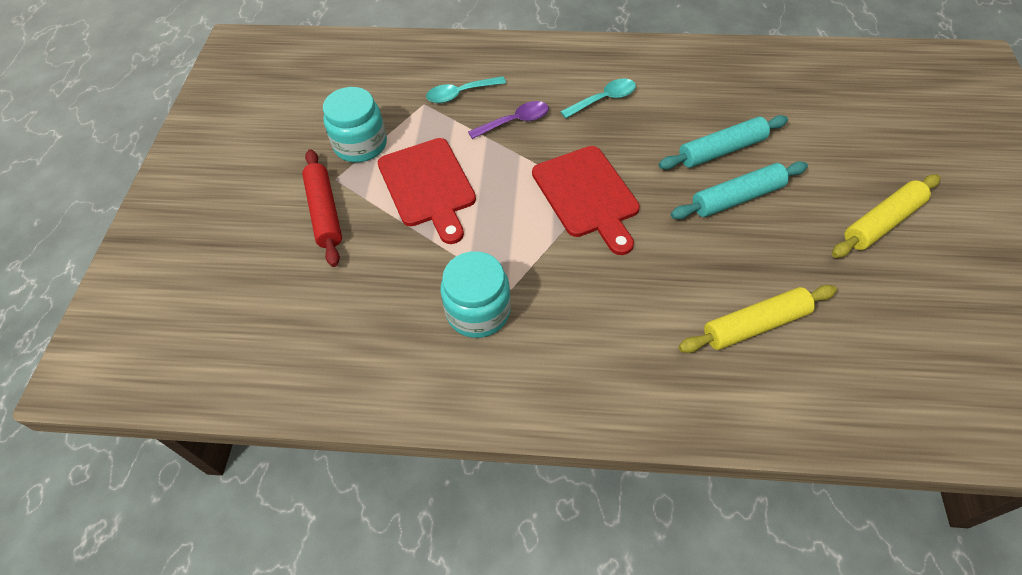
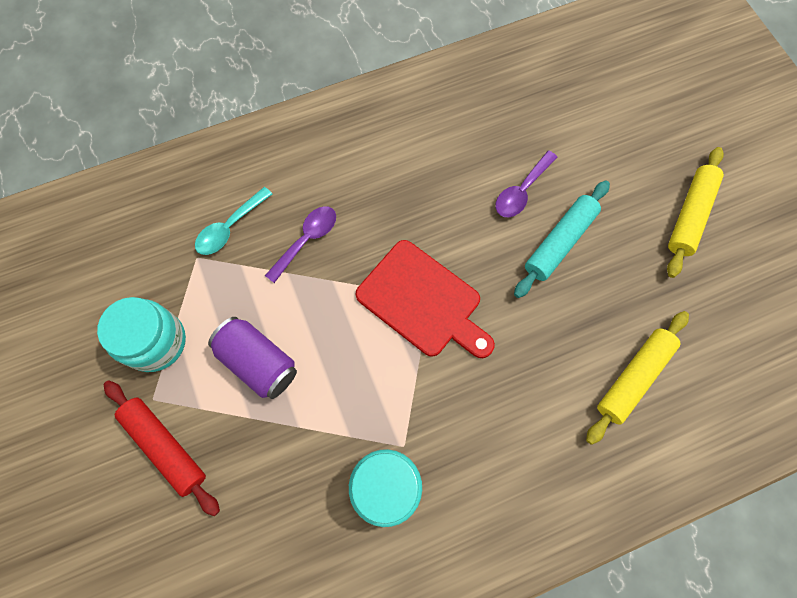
camera: 30 degrees left, 15 degrees up
red cutting board [378,138,476,244] -> purple can [208,317,297,399]
turquoise spoon [560,79,636,118] -> none
turquoise rolling pin [659,115,788,170] -> purple spoon [496,151,558,217]

